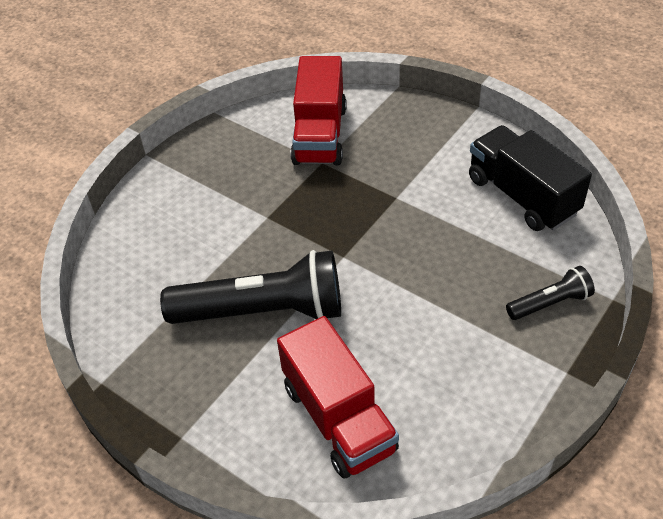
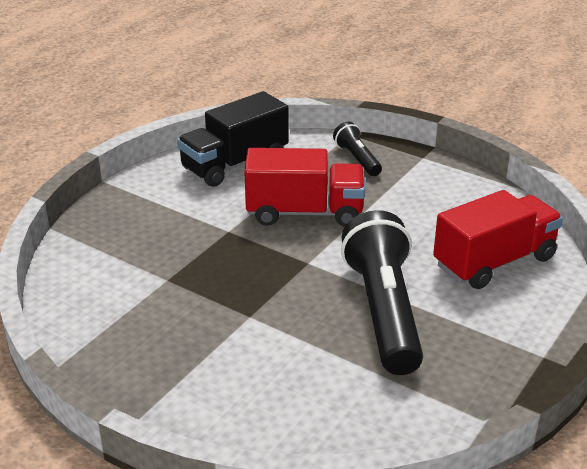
camera: 95 degrees left, 15 degrees down
red truck [290,56,347,165] -> red truck moved to [245,148,365,227]

